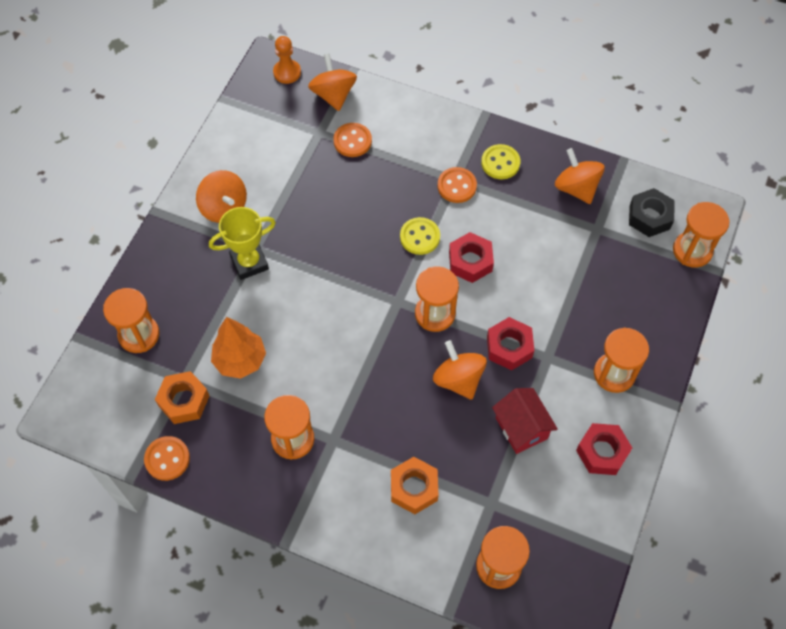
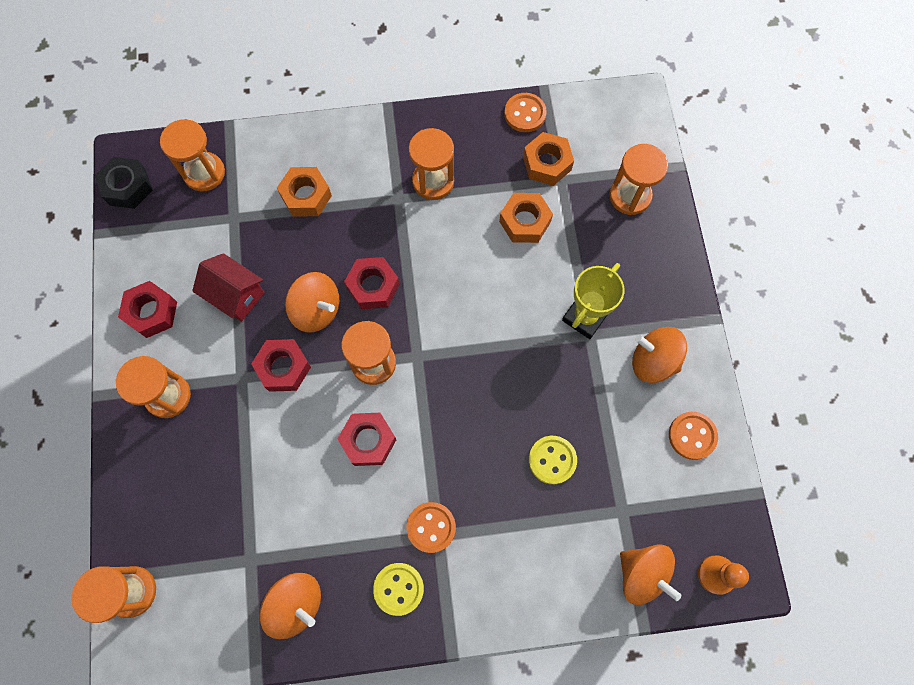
camera: 150 degrees right, 10 degrees up
orange tree [211,317,266,379] -> orange nut [499,193,553,243]
orange button [333,123,372,157] -> orange button moved to [669,412,718,460]
yellow button [400,217,440,255] -> yellow button moved to [529,436,577,484]
black nut [629,188,675,237] -> black nut moved to [95,157,153,209]
none -> red nut [344,257,400,309]

